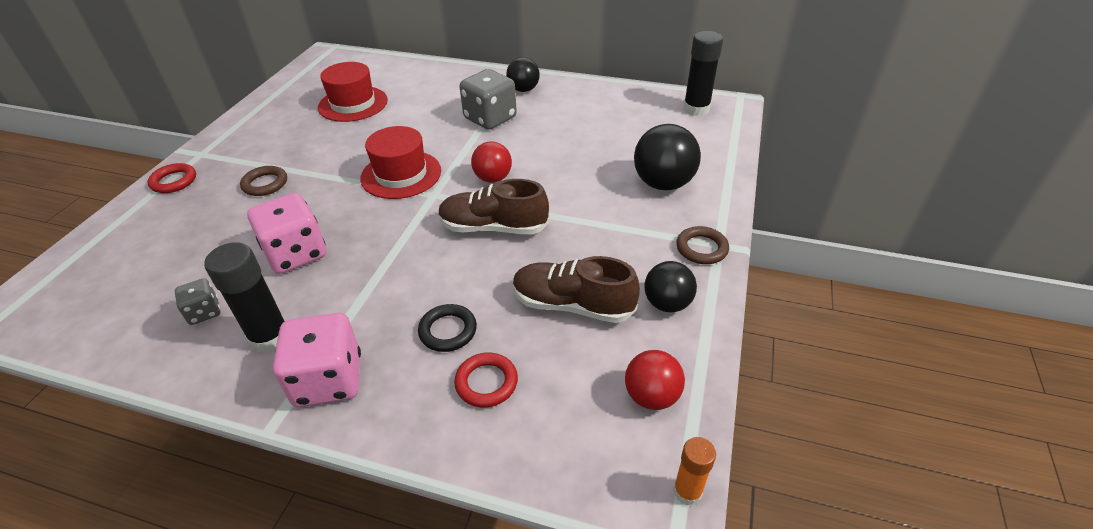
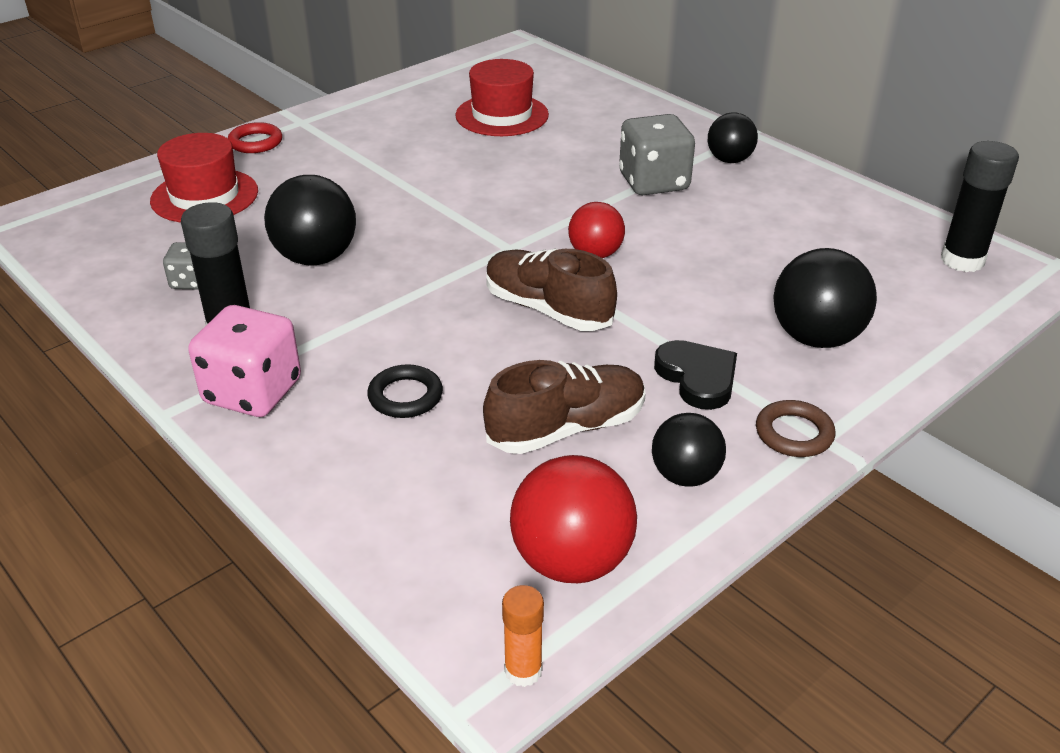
camera: 30 degrees right, 5 degrees down
brown ring [240,166,287,196] -> none
pink dice [247,193,326,274] -> black ball [264,175,356,265]
red hat [360,126,441,199] -> red hat moved to [150,133,258,222]
red ring [454,353,518,407] -> none
brown shoe [513,256,640,323] -> brown shoe turned 105 degrees clockwise [483,360,646,454]
red ball [625,350,685,410] -> red ball [510,455,637,583], size x1.56
none -> black heart [654,340,737,410]

